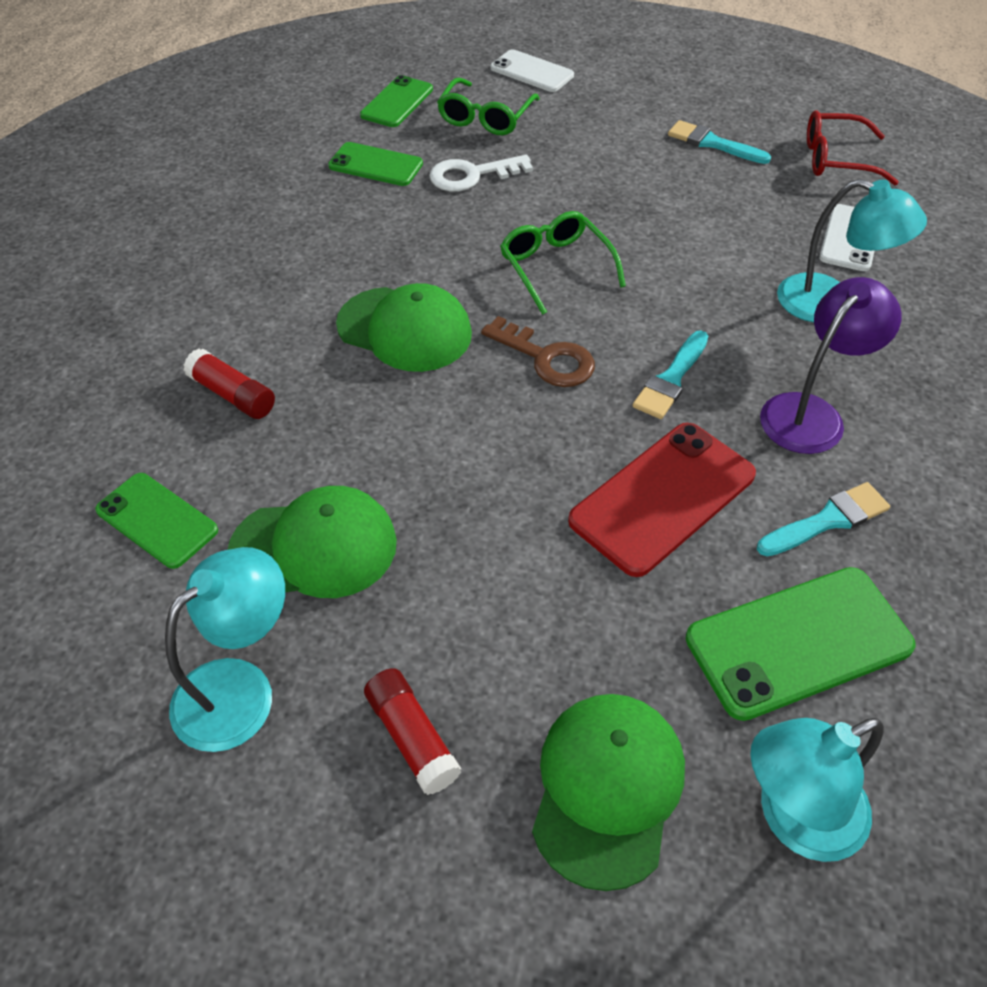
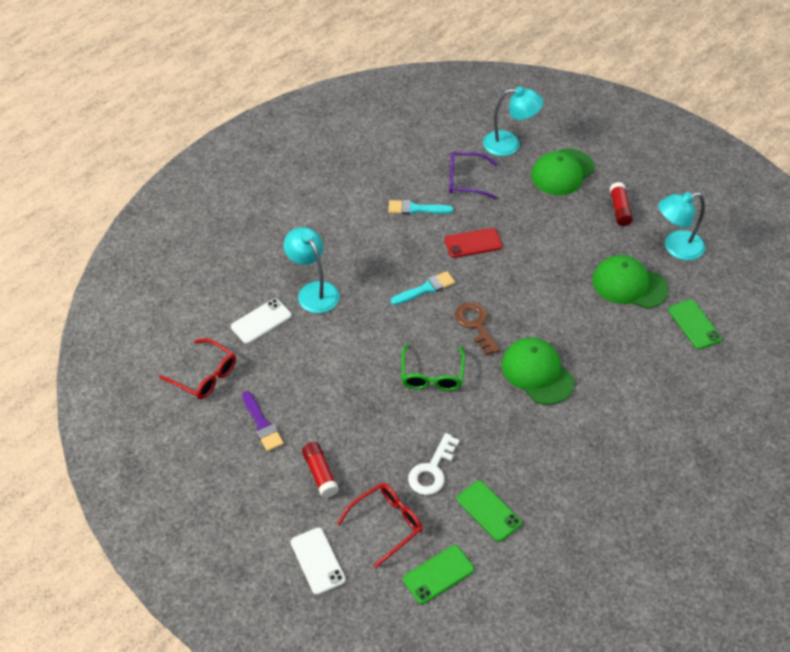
camera: 150 degrees left, 0 degrees up
red glue stick [184,348,275,419] -> red glue stick moved to [302,442,339,498]
white key [429,155,533,191] -> white key turned 105 degrees clockwise [408,433,460,495]
green glasses [437,77,540,135] -> red glasses [337,483,423,568]
red phone [568,423,756,577] -> red phone [445,228,502,258], size x0.63
turquoise brush [668,120,771,164] -> purple brush [242,391,284,452]
green phone [686,567,916,721] -> purple glasses [449,152,497,199]
purple lamp [760,277,902,454] -> none

